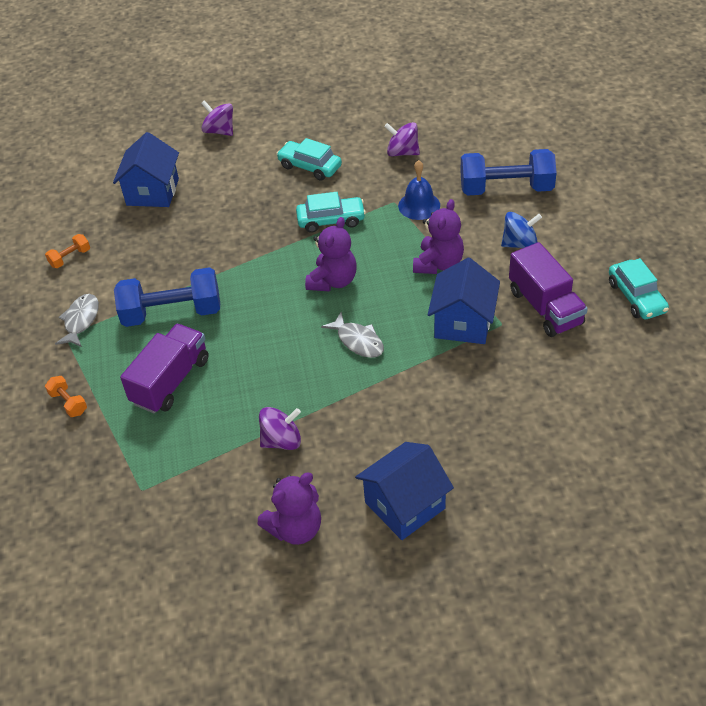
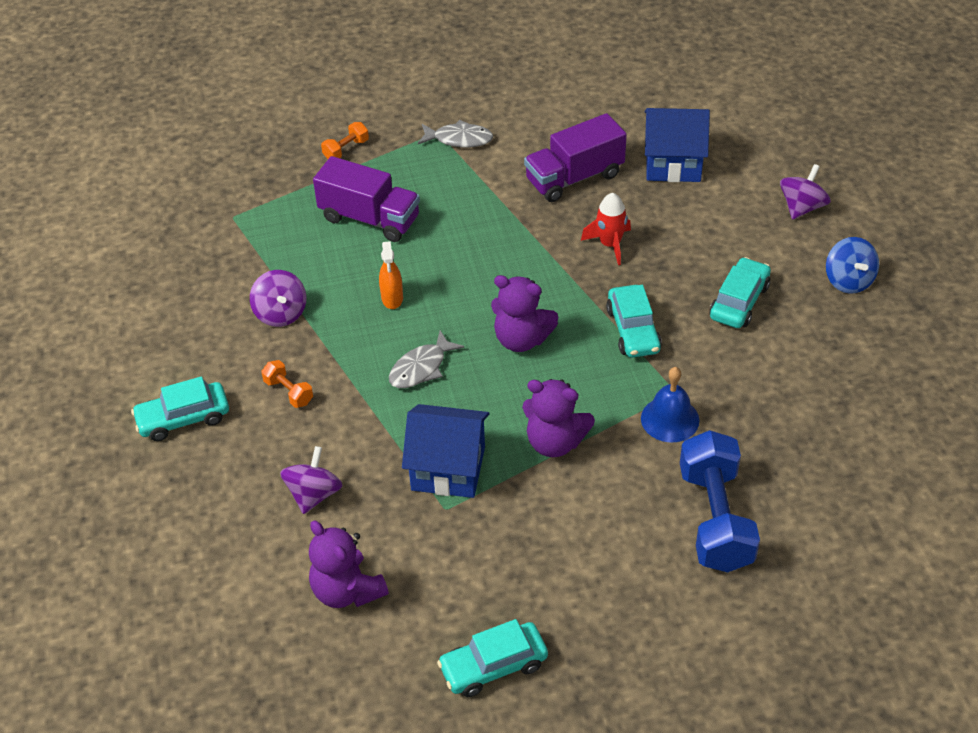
camera: 85 degrees right, 0 degrees up
orange dumbbell [45,234,90,268] -> orange dumbbell moved to [261,360,313,408]
blue dumbbell [114,267,220,327] -> none
purple teddy bear [258,473,321,545] -> purple teddy bear moved to [309,520,389,608]
blue house [355,442,454,540] -> turquoise car [131,376,229,441]
purple spinning top [384,122,420,156] -> purple spinning top moved to [280,446,342,514]
blue spinning top [501,212,542,248] -> blue spinning top moved to [826,237,879,294]
purple truck [509,242,588,337] -> purple truck moved to [524,113,627,202]
none -> orange spray bottle [379,241,403,309]
none -> red rocket [581,193,631,265]

